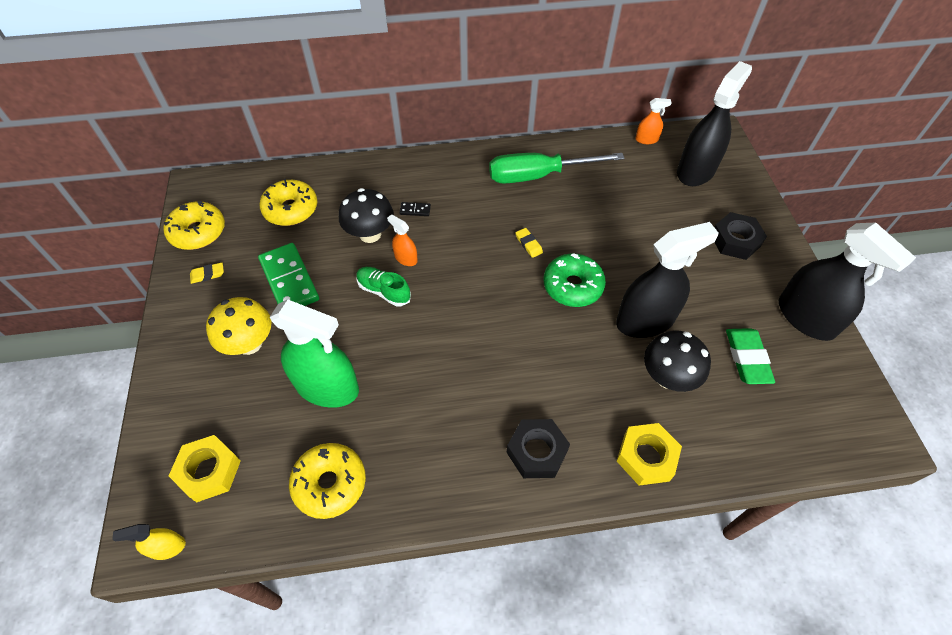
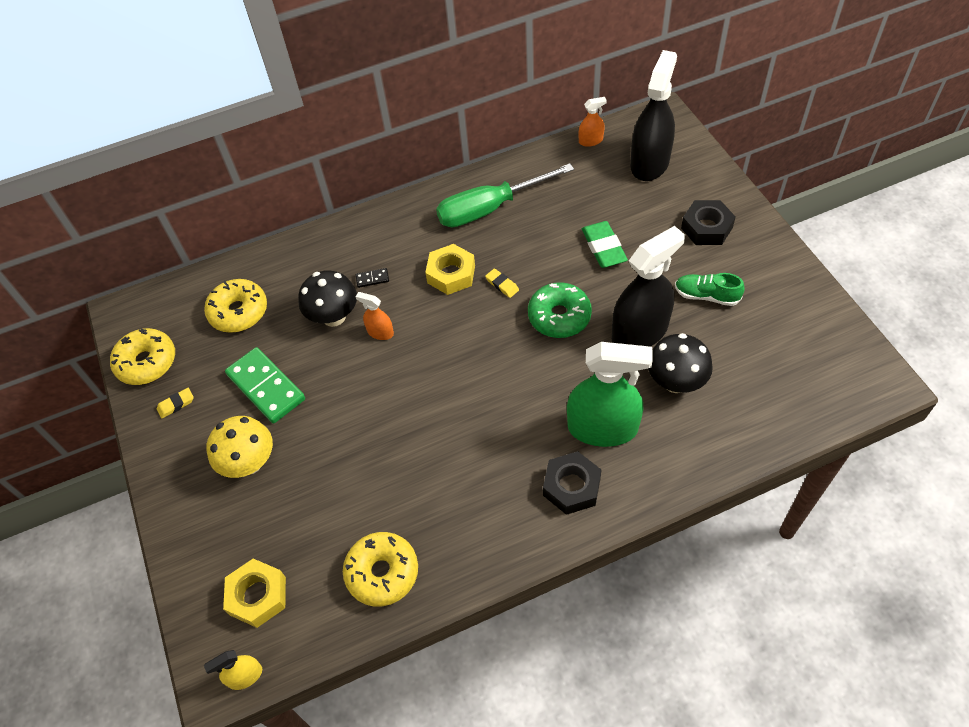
camera: 10 degrees left, 0 degrees up
green spray bottle [270,299,359,408] -> green spray bottle moved to [567,342,653,447]
green shoe [356,267,411,307] -> green shoe moved to [675,273,745,306]
yellow nut [617,423,682,486] -> yellow nut moved to [425,244,475,295]
green eraser [726,328,775,384] -> green eraser moved to [582,221,628,268]
black spray bottle [779,222,916,341] -> none

